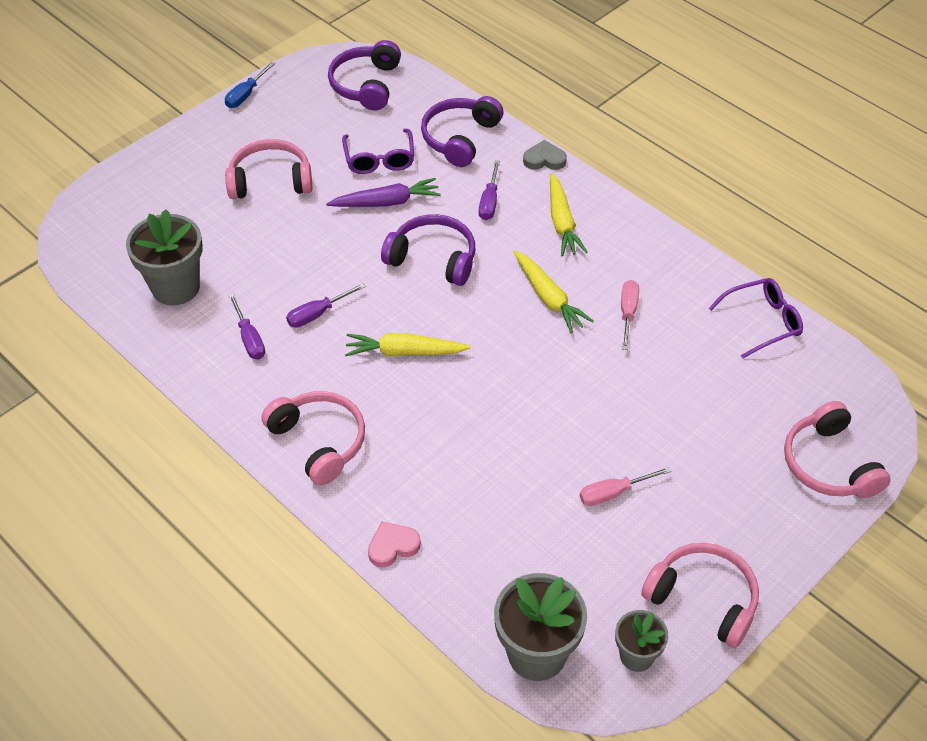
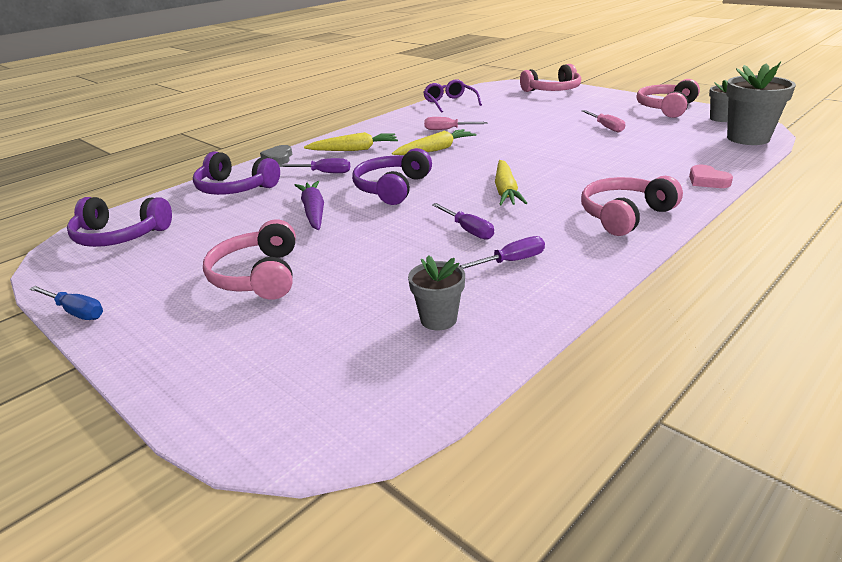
camera: 90 degrees left, 20 degrees down
grey flower pot [126,209,203,305] -> grey flower pot [408,255,465,330], size x0.58
purple glasses [342,129,414,174] -> none

